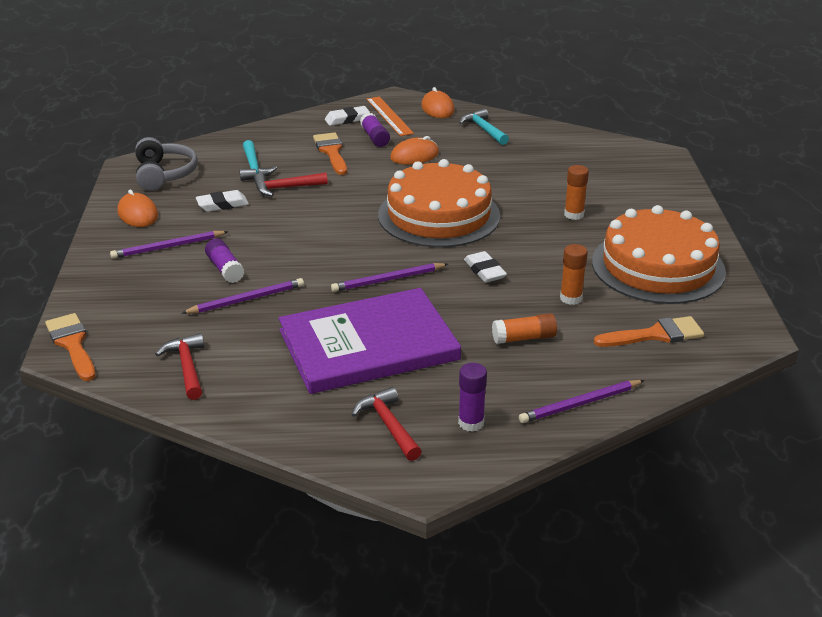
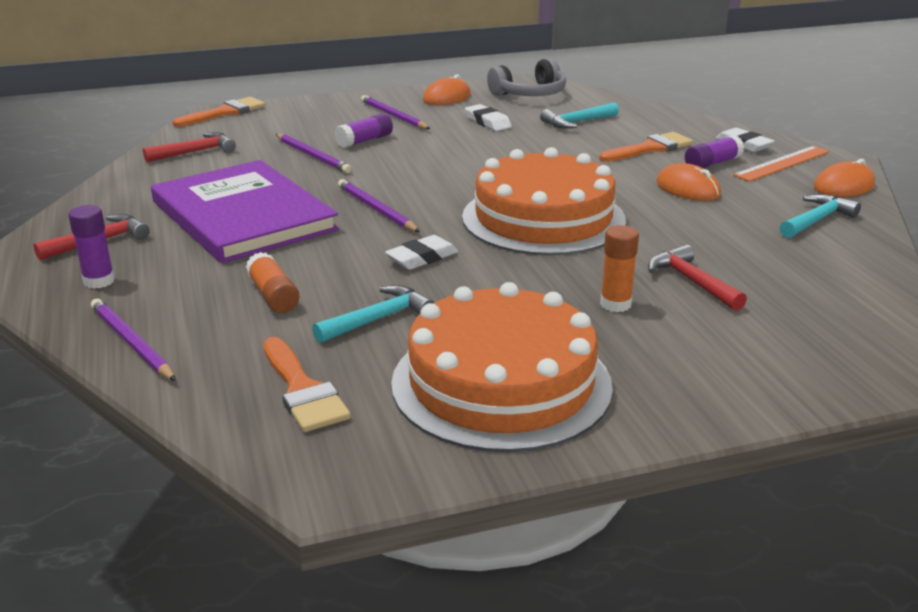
camera: 75 degrees right, 5 degrees down
red hammer [254,173,328,196] -> red hammer moved to [648,244,747,311]
orange glue stick [560,244,588,305] -> turquoise hammer [312,285,434,343]

